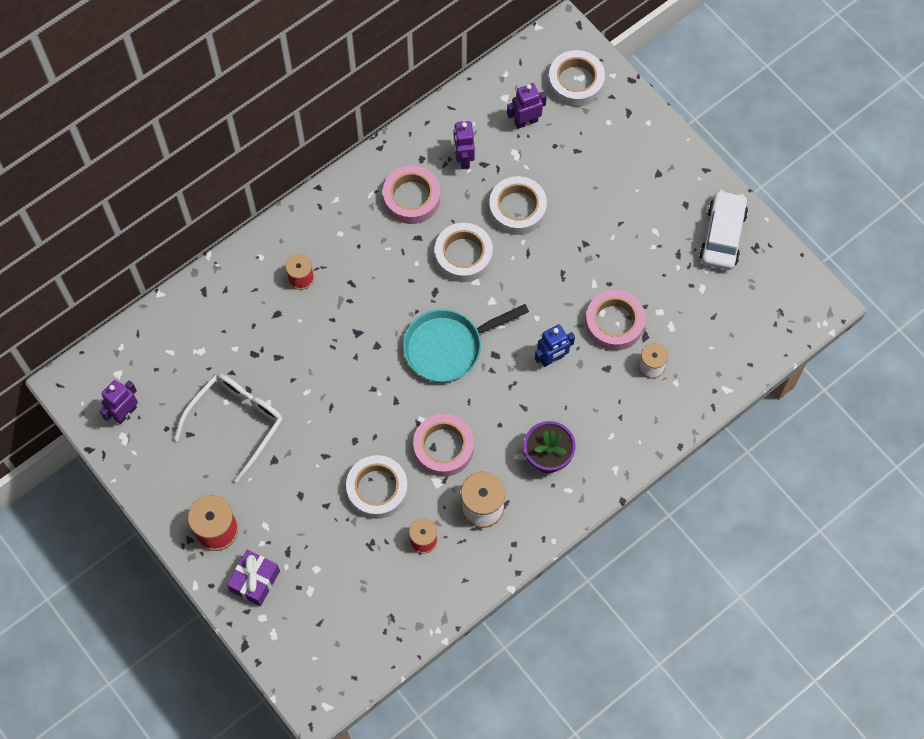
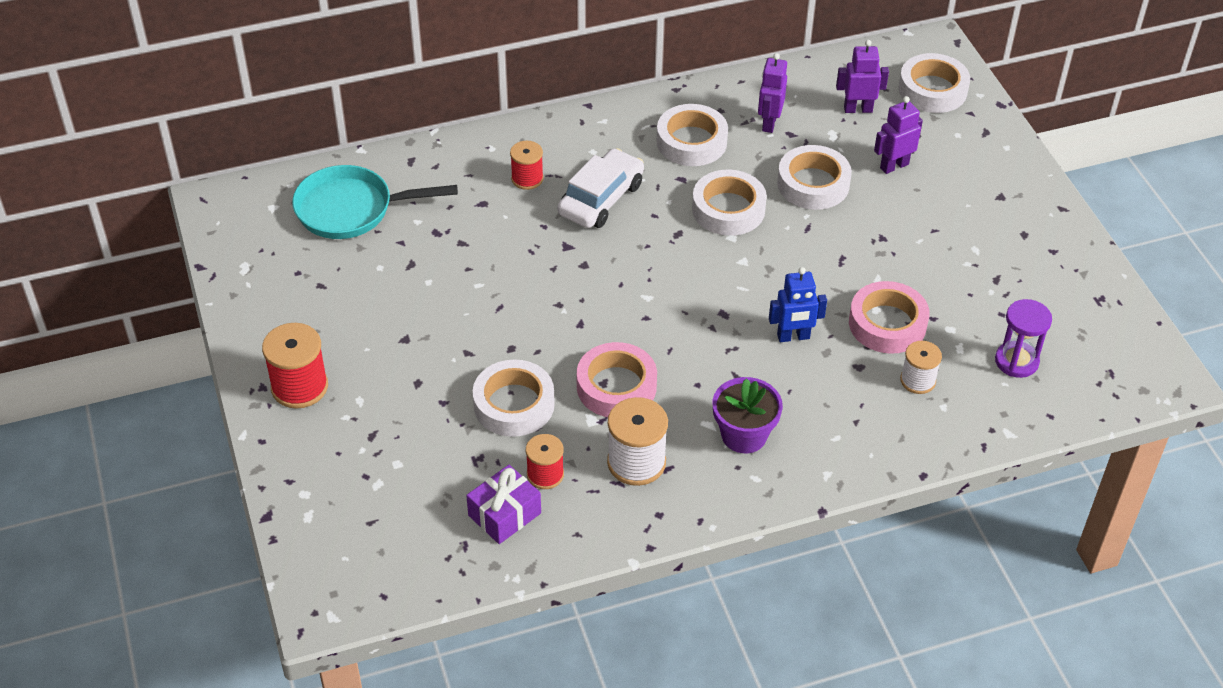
camera: 20 degrees right, 20 degrees down
purple robot [99,380,138,424] -> purple robot moved to [874,96,923,174]
white glasses [174,374,283,483] -> none
purple gift [227,549,280,606] -> purple gift moved to [466,465,541,544]
pink tape [383,166,440,224] -> white tape [657,104,728,166]
turquoise pan [403,304,529,382] -> turquoise pan moved to [292,165,458,239]
white car [699,190,748,270] -> white car moved to [557,148,644,228]
none -> purple hourglass [995,299,1052,378]

